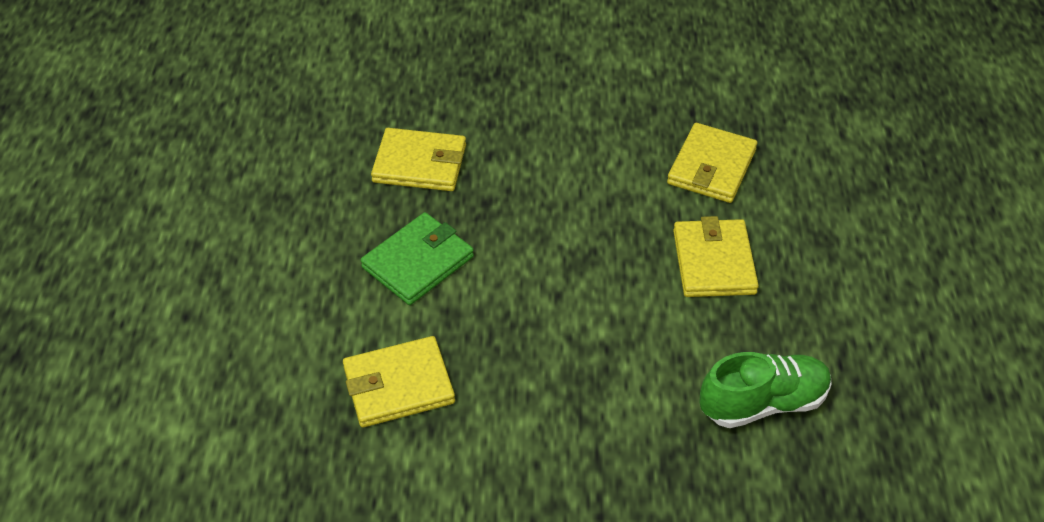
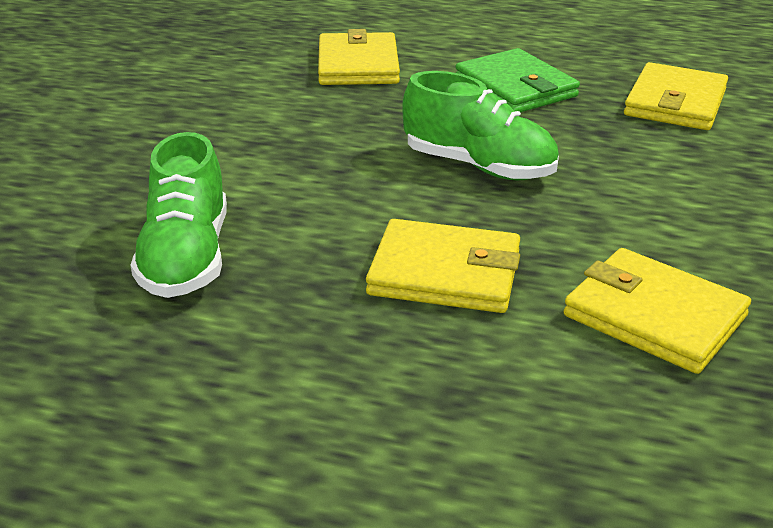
camera: 105 degrees right, 15 degrees down
none -> green shoe [402,71,559,180]

